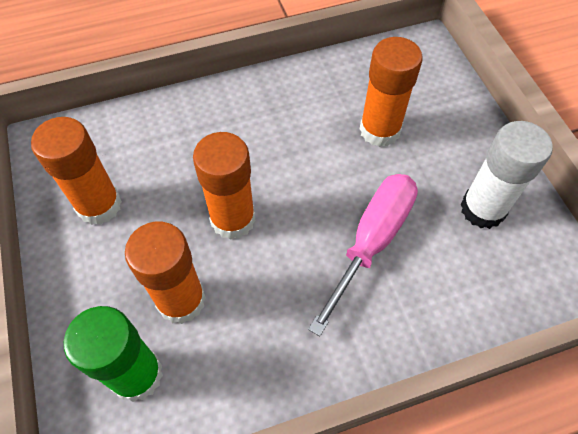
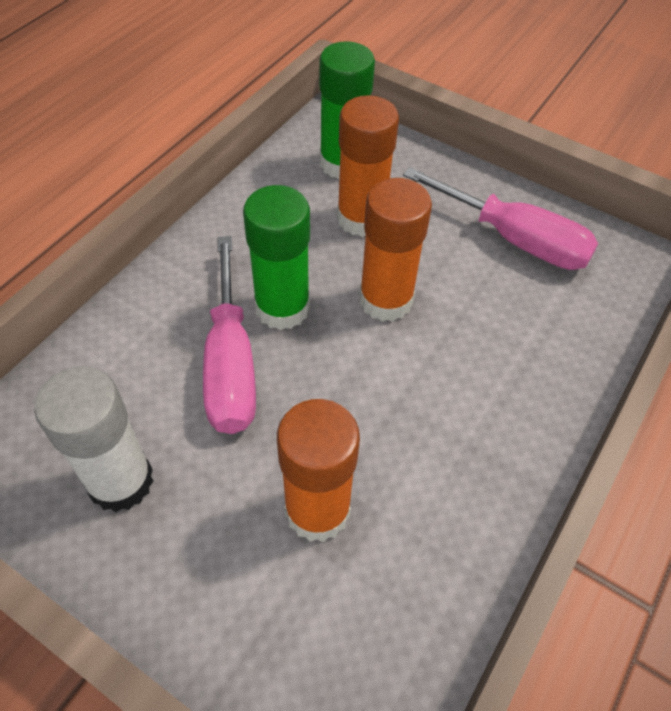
camera: 140 degrees right, 5 degrees down
orange glue stick [31,117,122,225] -> pink screwdriver [403,167,598,270]
none -> green glue stick [243,185,310,330]

